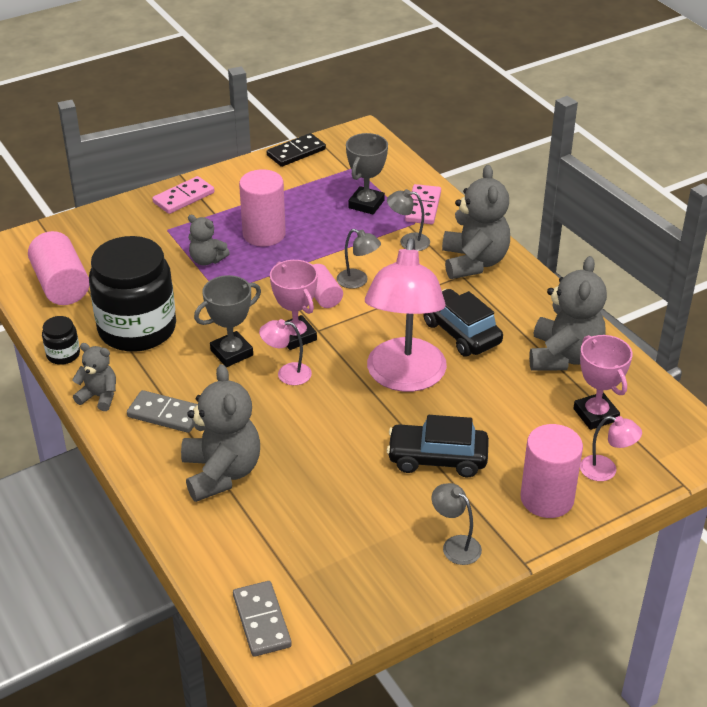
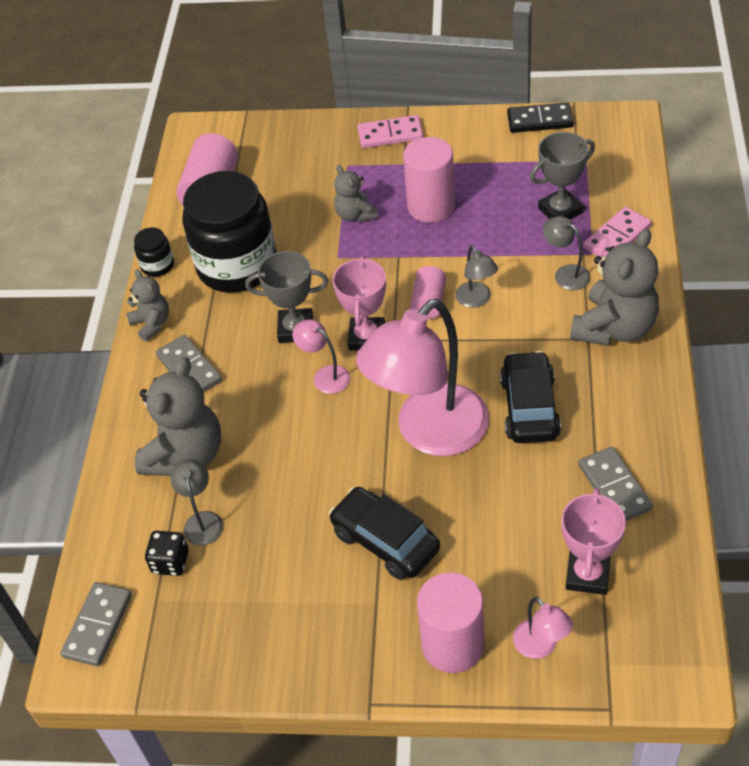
camera: 40 degrees right, 10 degrees up
grey lamp [432,483,482,565] -> grey lamp moved to [170,459,223,545]
grey teddy bear [529,256,607,371] -> grey domino [578,447,653,521]
none -> black dice [145,531,189,576]

